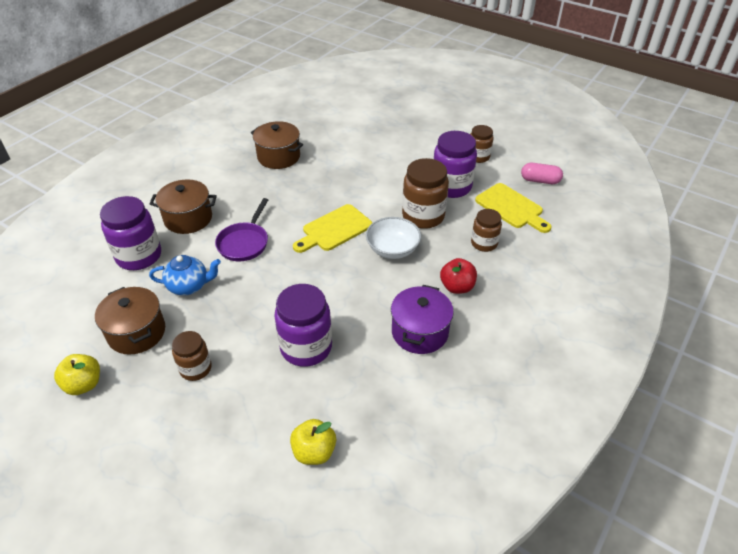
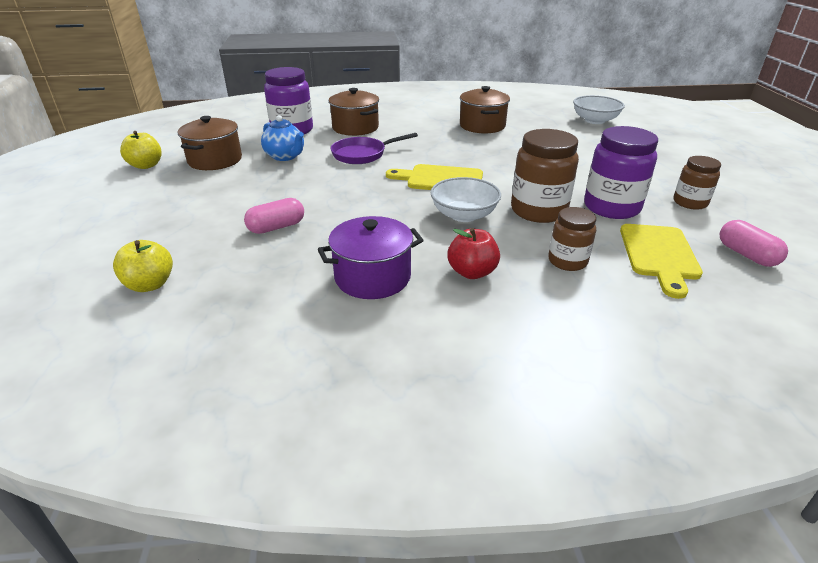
camera: 50 degrees right, 10 degrees down
brown jar [172,331,212,381] -> none
purple jar [274,284,332,367] -> pink capsule [244,198,304,234]
none -> white bowl [573,95,625,124]

